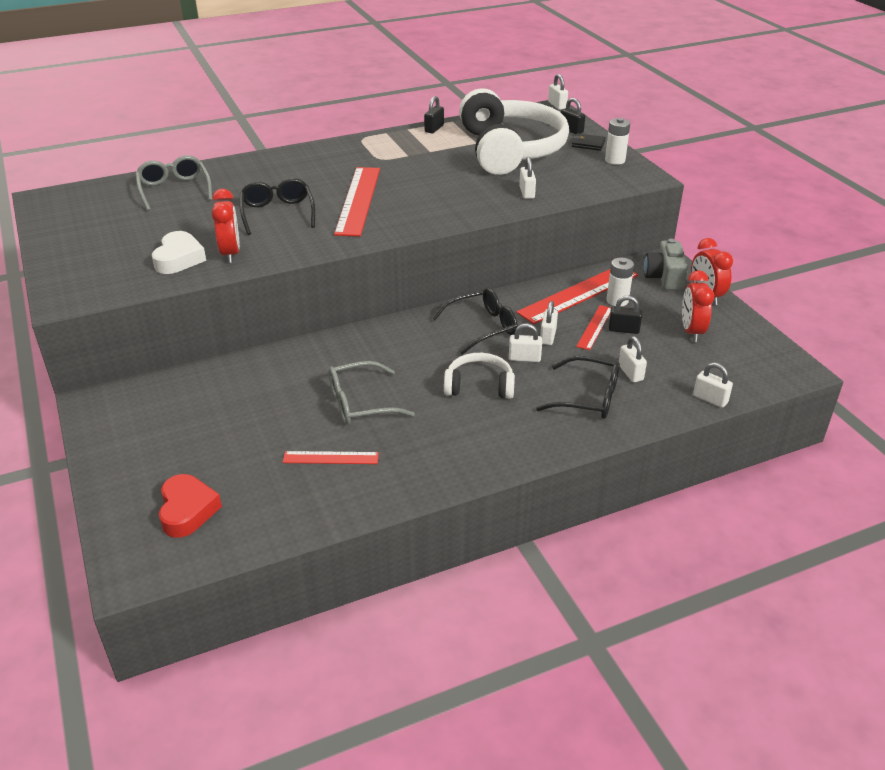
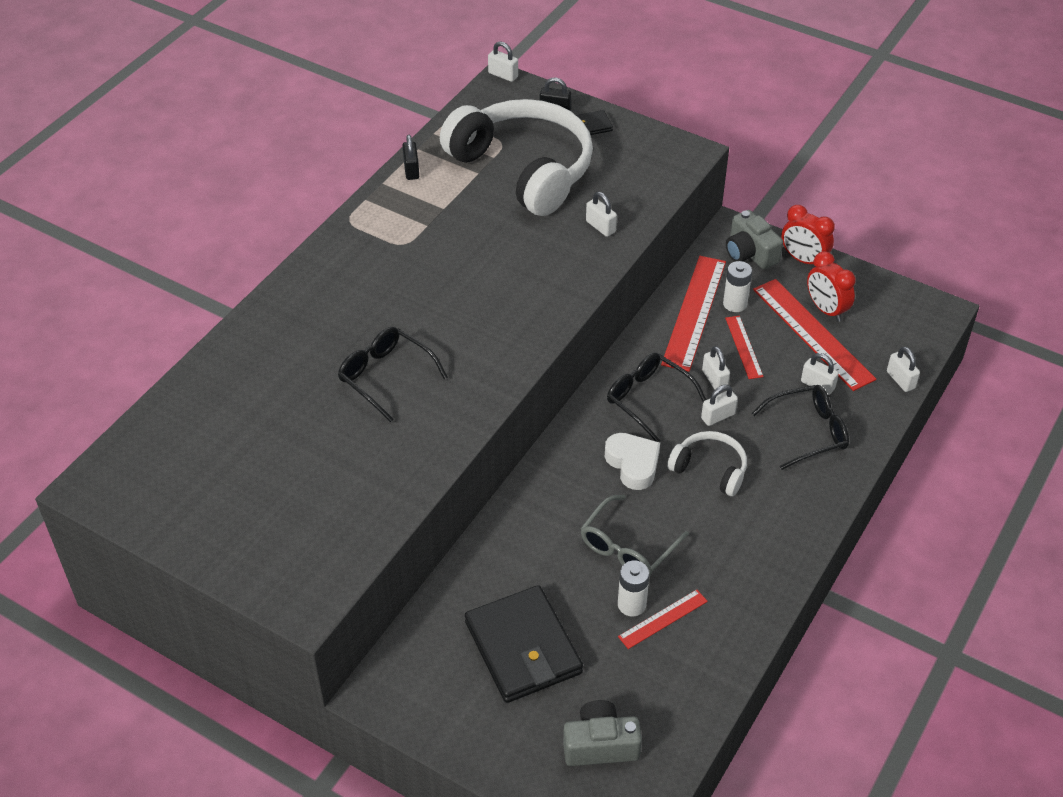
camera: 35 degrees left, 10 degrees up
grey glasses [136,155,212,211] -> none
white heart [152,231,206,274] -> white heart moved to [605,433,660,490]
red heart [159,474,222,538] -> grey camera [563,700,642,766]
red clock [212,189,240,263] -> none
red ruler [334,167,380,237] -> red ruler moved to [753,279,876,391]
black glasses [432,288,518,355] -> black glasses turned 75 degrees counterclockwise [607,353,706,442]
white headphones [444,353,515,399] -> white headphones turned 60 degrees clockwise [667,431,747,496]
white battery [605,118,630,165] -> white battery moved to [618,560,650,617]
black padlock [609,296,642,334] -> none
white padlock [693,362,733,408] -> white padlock turned 60 degrees clockwise [887,346,920,392]
none -> black wallet [465,585,583,703]

